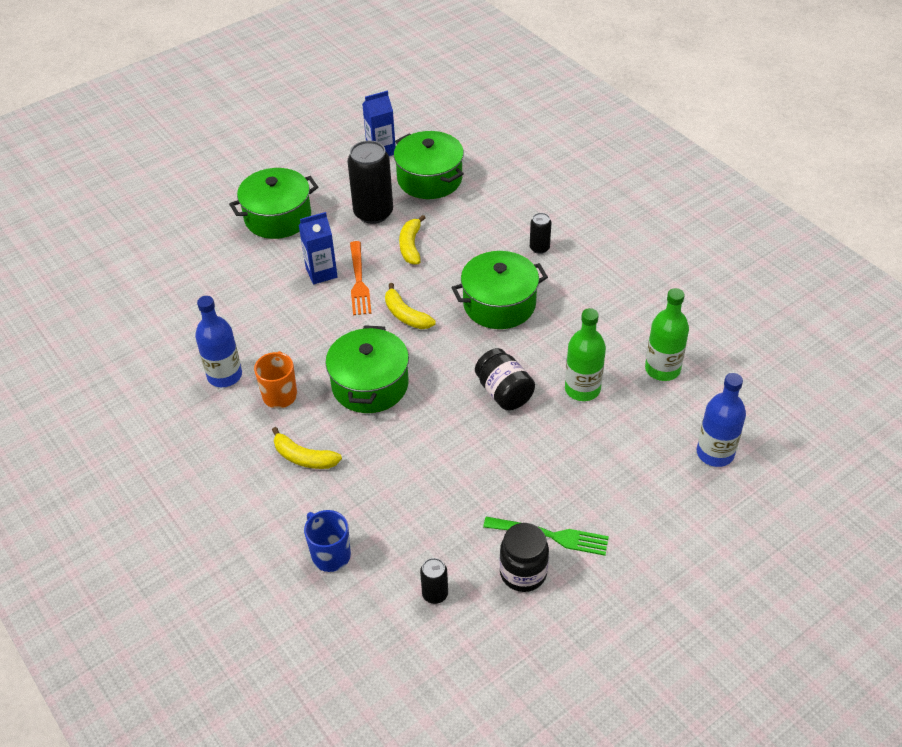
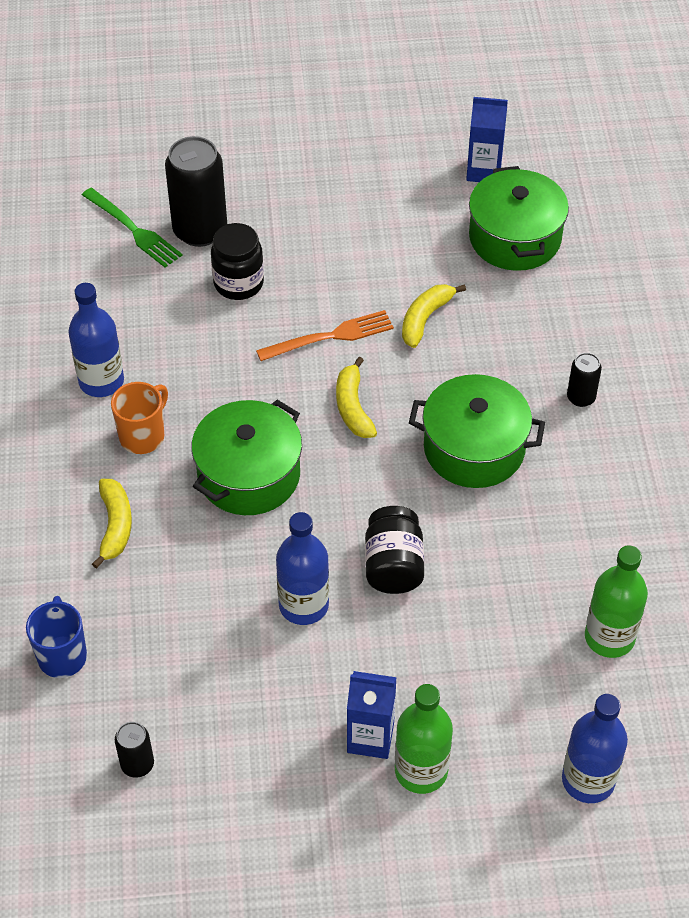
camera: 30 degrees right, 5 degrees up
green pot [229,168,318,239] -> none
yellow banana [272,427,342,469] -> yellow banana turned 150 degrees counterclockwise [92,479,132,569]
blue carton [299,212,338,284] -> blue carton moved to [347,671,397,759]
black can [347,140,393,224] -> black can moved to [165,136,227,247]
orange fork [350,241,372,315] -> orange fork turned 135 degrees counterclockwise [256,310,394,361]
green fork [483,517,609,556] -> green fork moved to [82,188,183,267]
black jar [499,523,549,592] -> black jar moved to [211,223,264,300]
green bottle [565,308,606,401] -> green bottle moved to [395,684,453,794]
none -> blue bottle [276,512,329,625]

